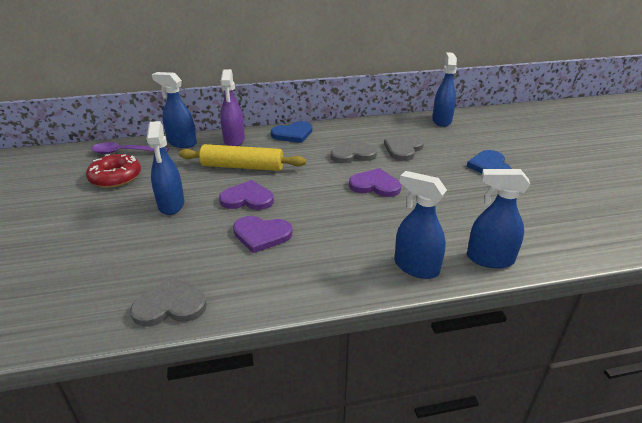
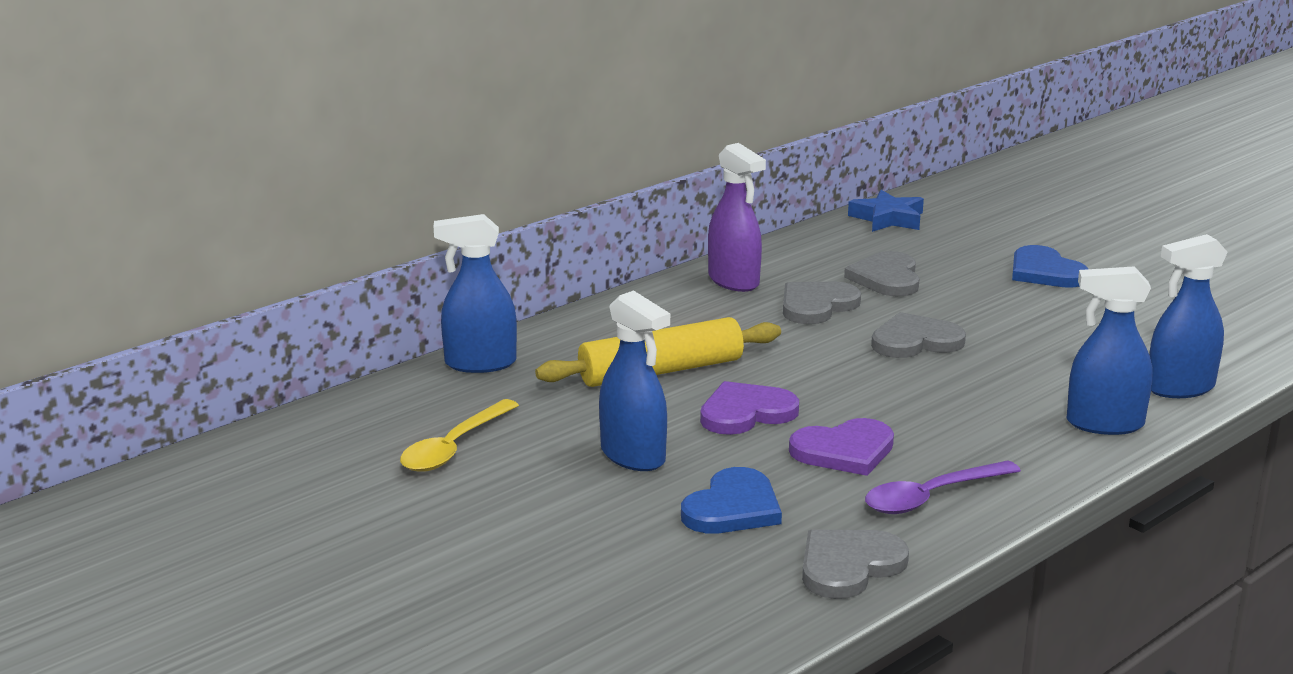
camera: 30 degrees left, 10 degrees down
red donut [86,154,141,188] -> yellow spoon [400,399,519,472]
purple spoon [91,142,169,154] -> purple spoon moved to [865,460,1021,514]
purple spray bottle [221,69,245,146] -> purple spray bottle moved to [708,143,766,292]
blue heart [271,121,312,143] -> blue heart moved to [681,467,782,534]
purple heart [349,168,401,197] -> grey heart [871,312,966,358]
blue spray bottle [432,52,457,127] -> blue star [848,190,924,232]

